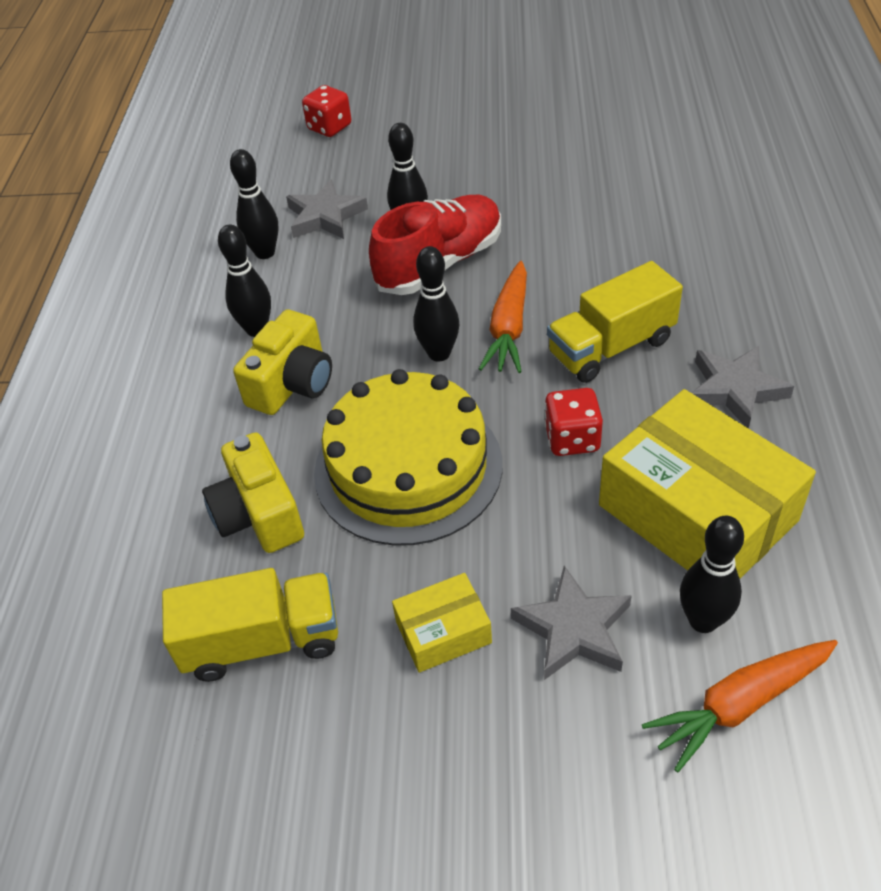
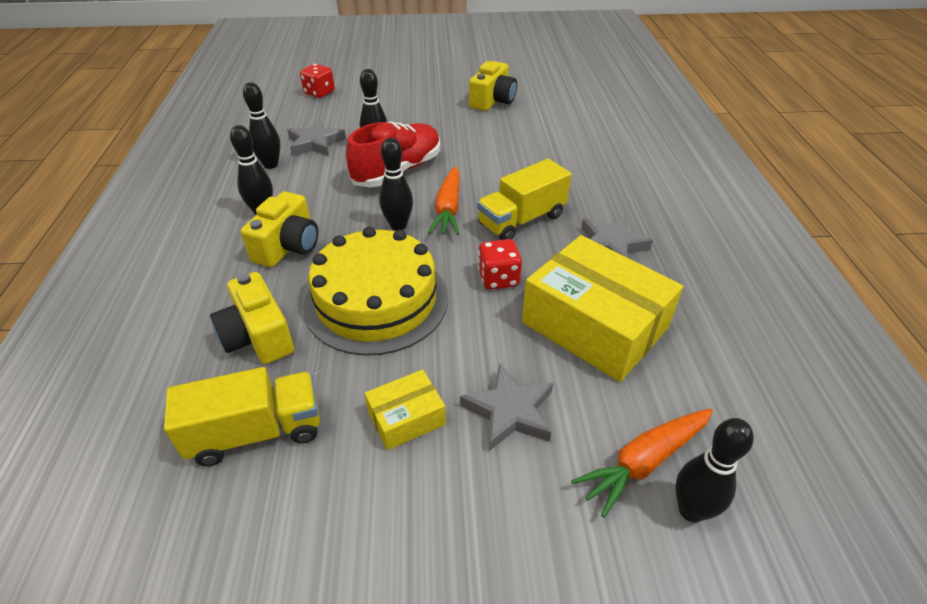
camera: 10 degrees left, 5 degrees down
black bowling pin [680,516,744,633] -> black bowling pin moved to [675,418,754,522]
none -> yellow camera [469,61,517,111]

